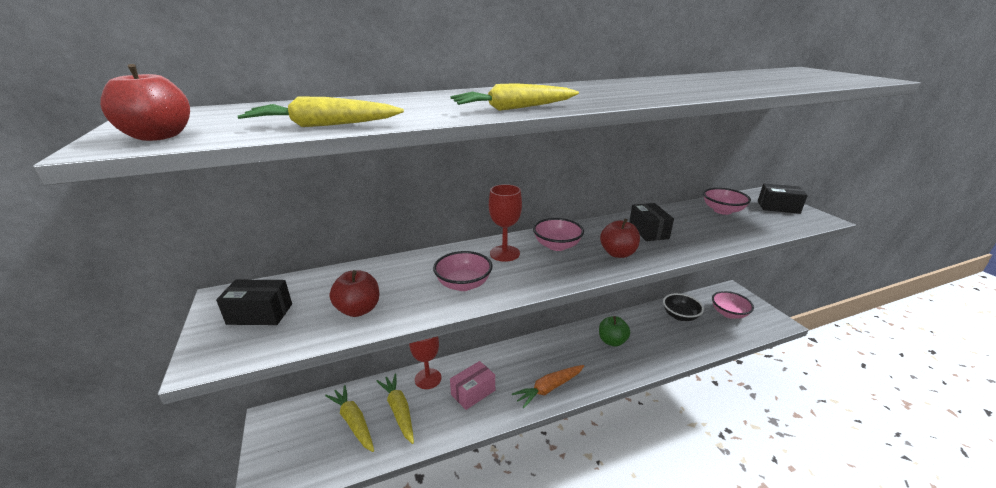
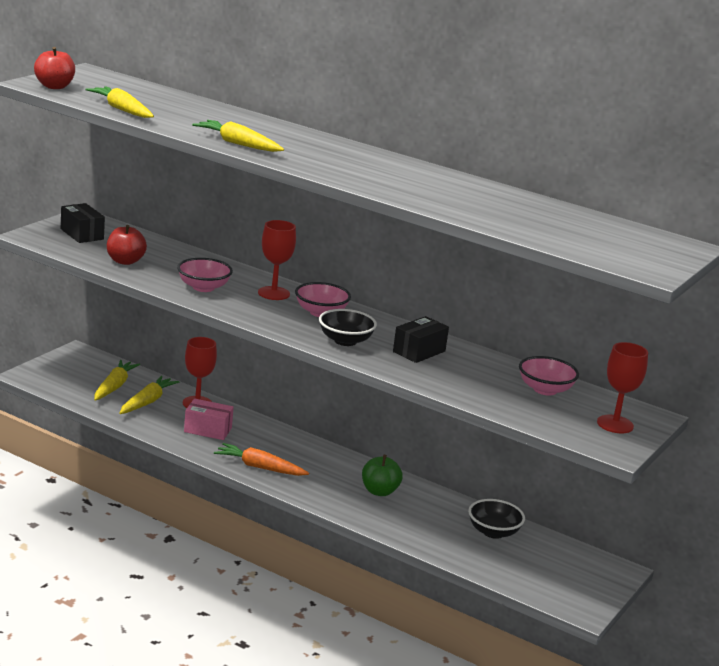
camera: 50 degrees right, 5 degrees down
red apple [600,219,640,258] -> black bowl [319,309,377,346]
pink bowl [712,291,754,319] -> none
black box [758,184,808,214] -> red goblet [597,342,648,433]

